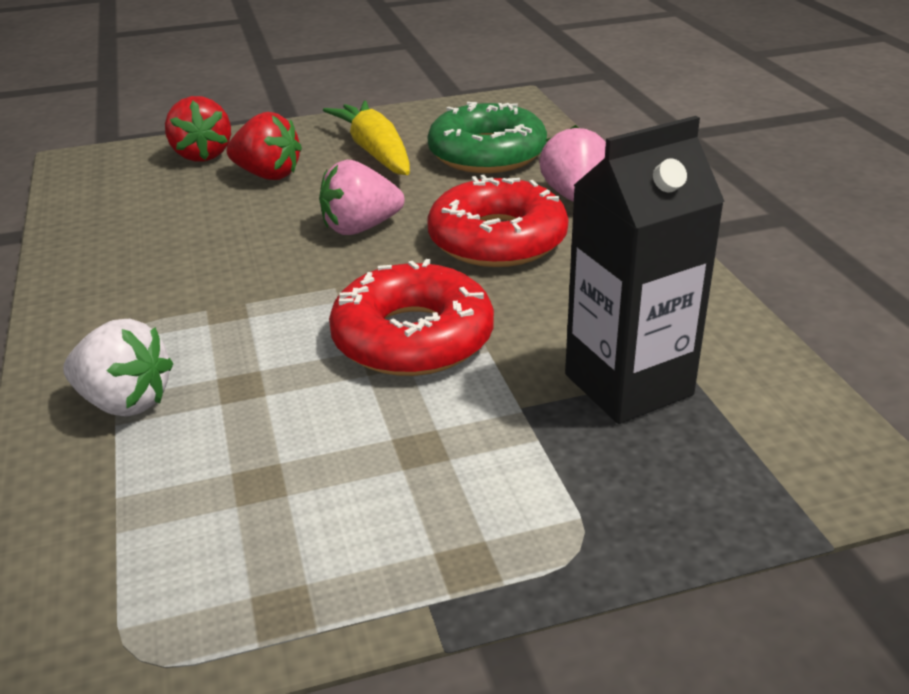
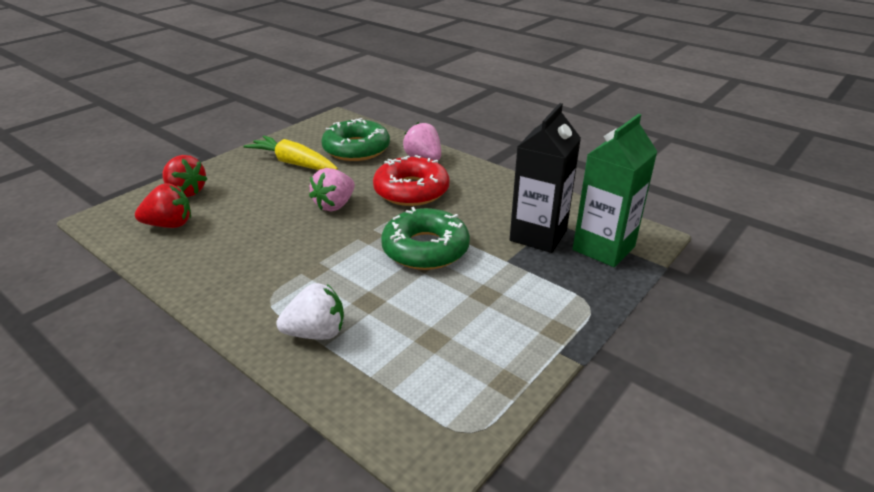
camera: 35 degrees left, 0 degrees up
red strawberry [226,112,302,180] -> red strawberry moved to [135,183,191,228]
red donut [329,259,494,376] -> green donut [381,207,470,270]
none -> green carton [573,114,657,267]

